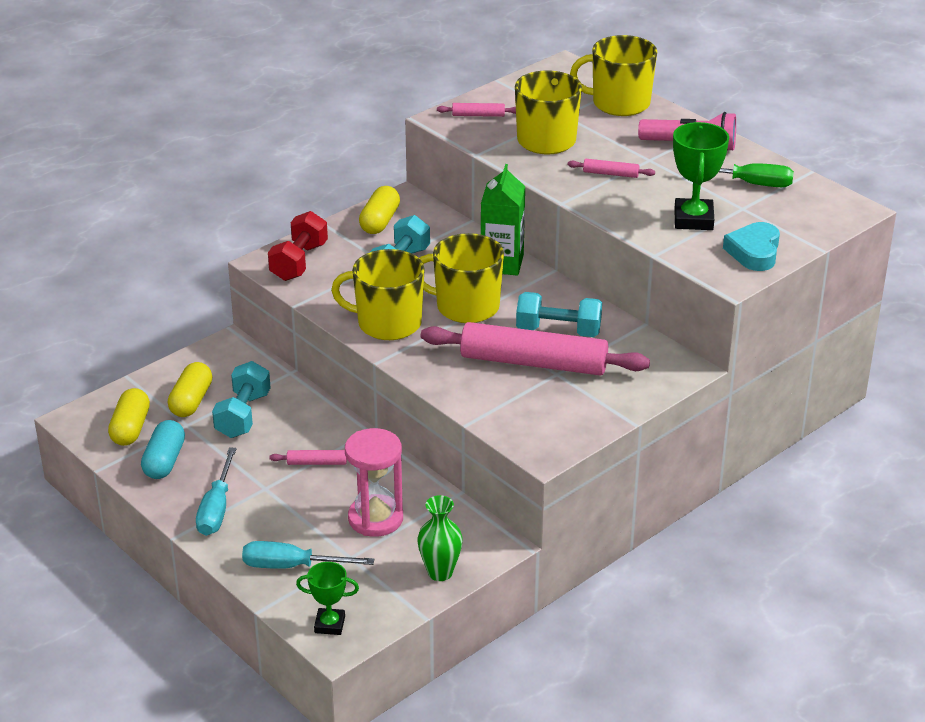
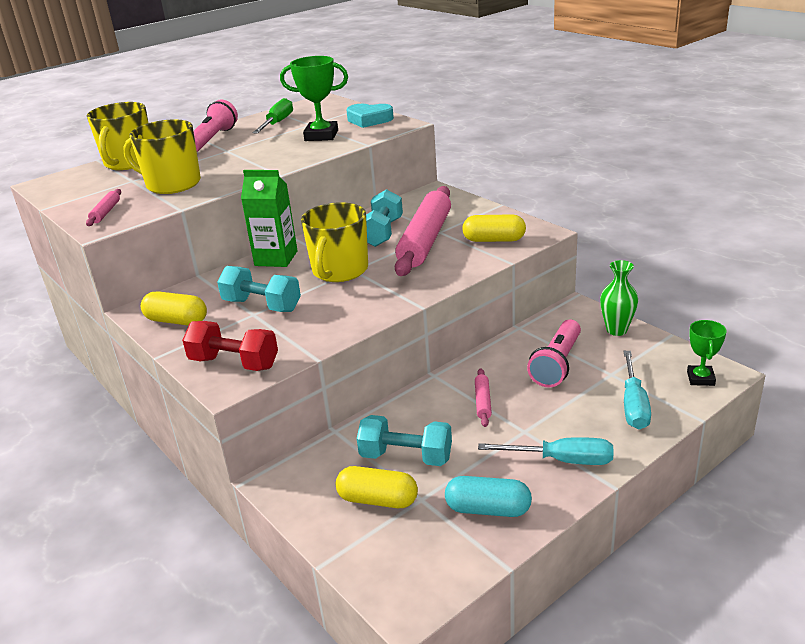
camera: 85 degrees left, 5 degrees down
yellow capsule [108,388,150,446] -> yellow capsule moved to [462,214,526,242]
yellow mug [331,249,425,340] -> none
pink hourglass [345,428,403,537] -> pink flashlight [527,320,581,387]
pink rolling pin [567,159,655,178] -> none

